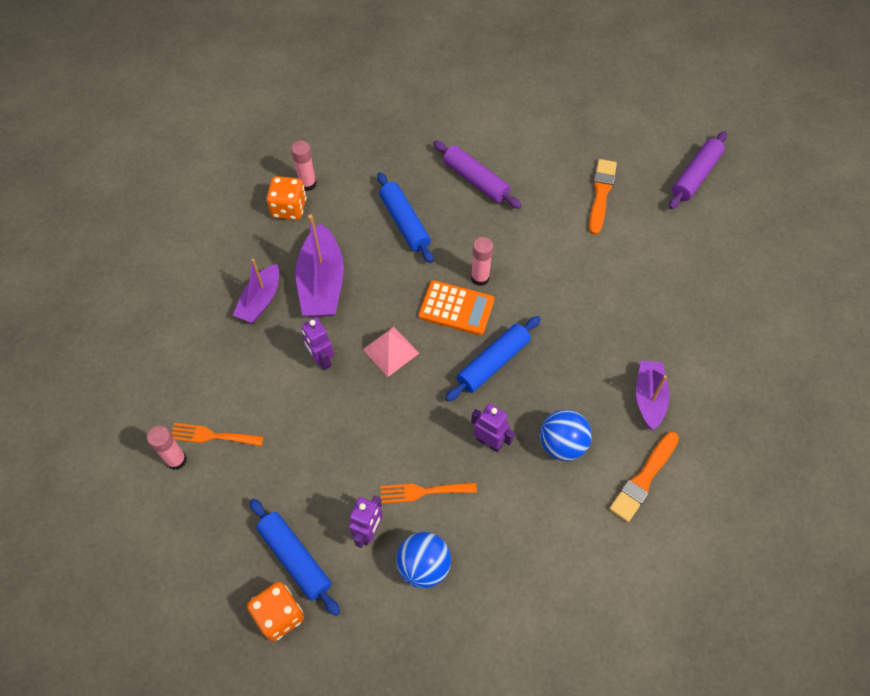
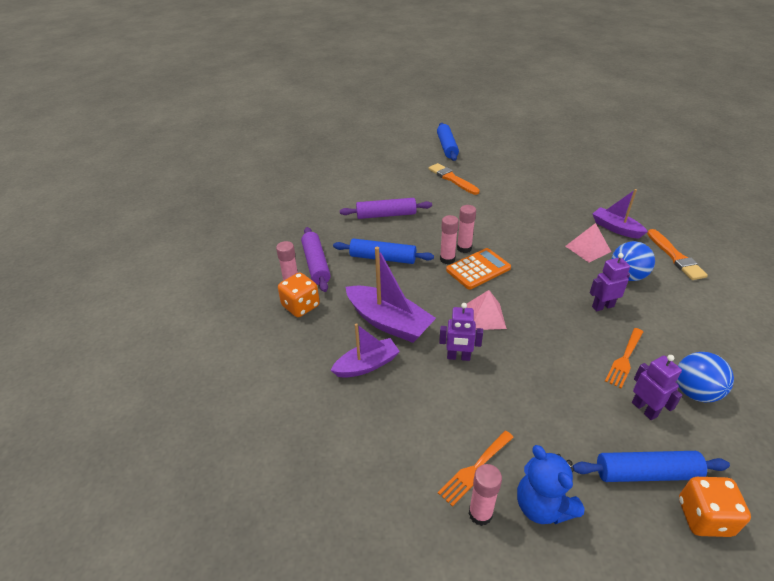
camera: 50 degrees left, 20 degrees down
purple boat [233,259,279,323] -> purple boat turned 90 degrees counterclockwise [331,323,400,378]
blue rolling pin [445,316,541,402] -> blue rolling pin moved to [437,123,459,161]
purple rolling pin [669,131,727,209] -> purple rolling pin moved to [301,227,331,292]
none -> pink glue stick [440,215,459,264]
none -> blue teddy bear [517,445,585,524]
none -> pink pyramid [565,223,611,262]

